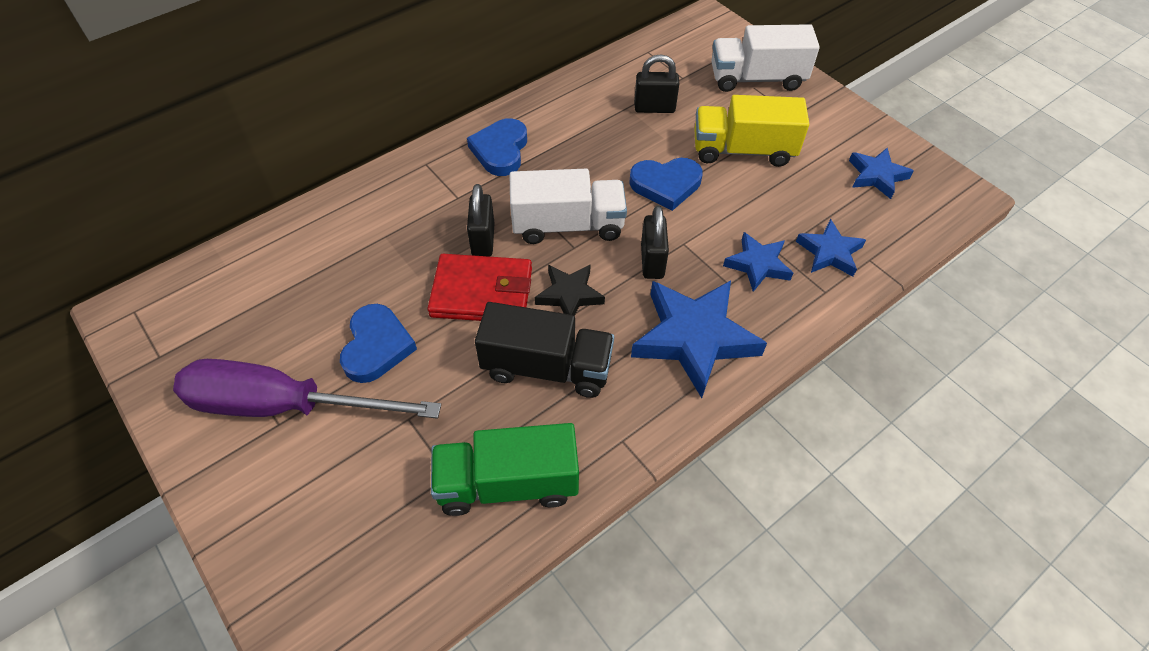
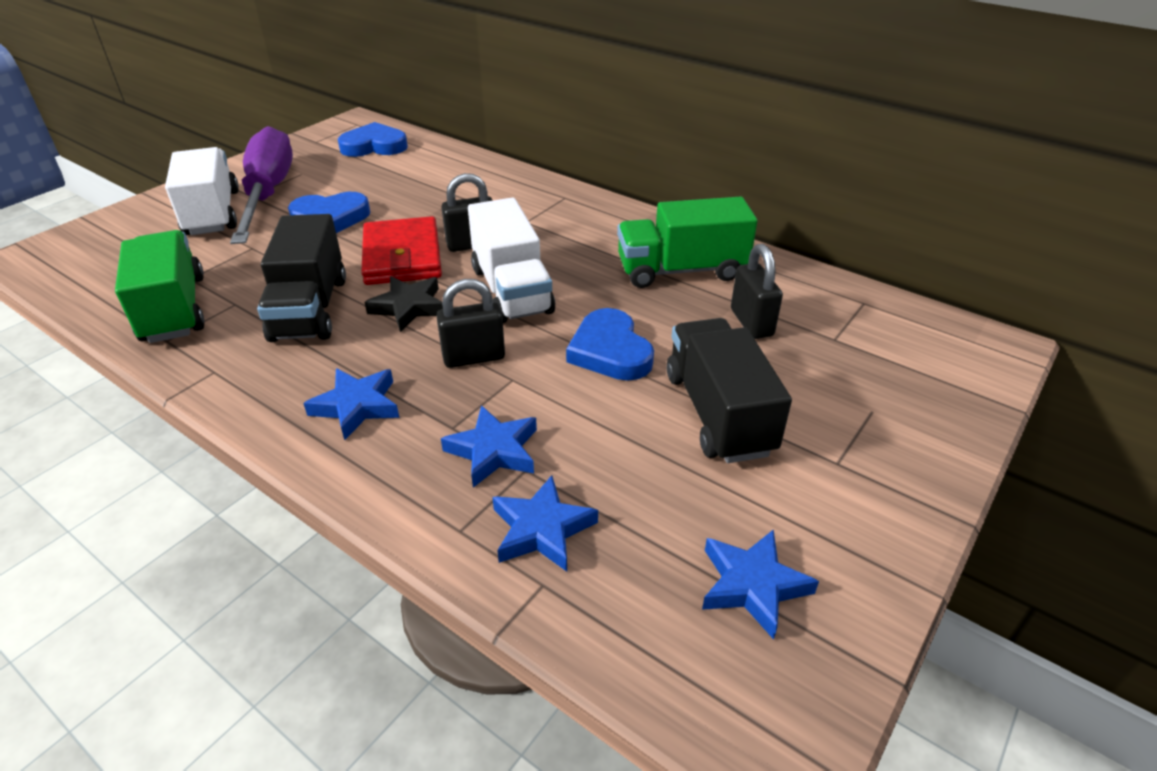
camera: 75 degrees right, 15 degrees down
blue heart [467,118,527,176] -> blue heart moved to [338,122,408,157]
blue star [631,280,767,398] -> blue star [303,368,399,440], size x0.55
yellow truck [694,95,809,167] -> black truck [667,318,792,463]
white truck [711,24,820,92] -> white truck moved to [165,147,239,235]
none -> green truck [617,197,757,288]

